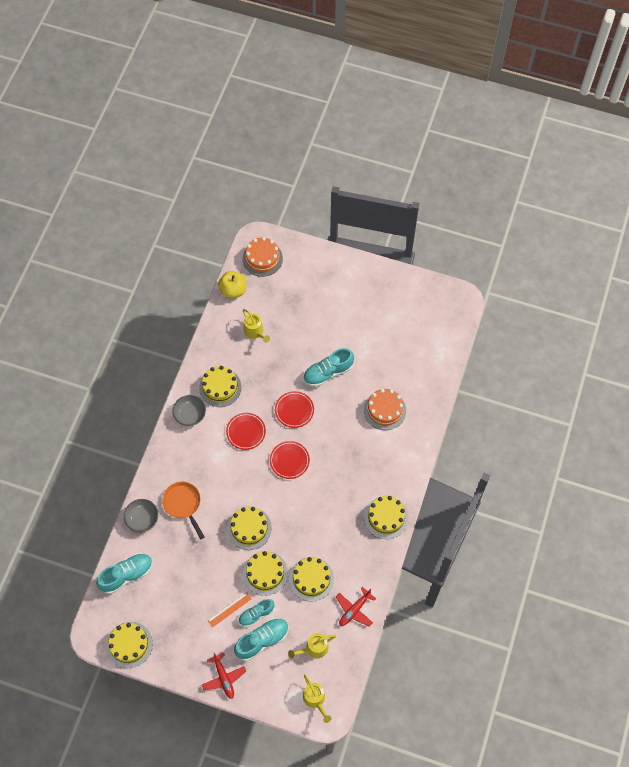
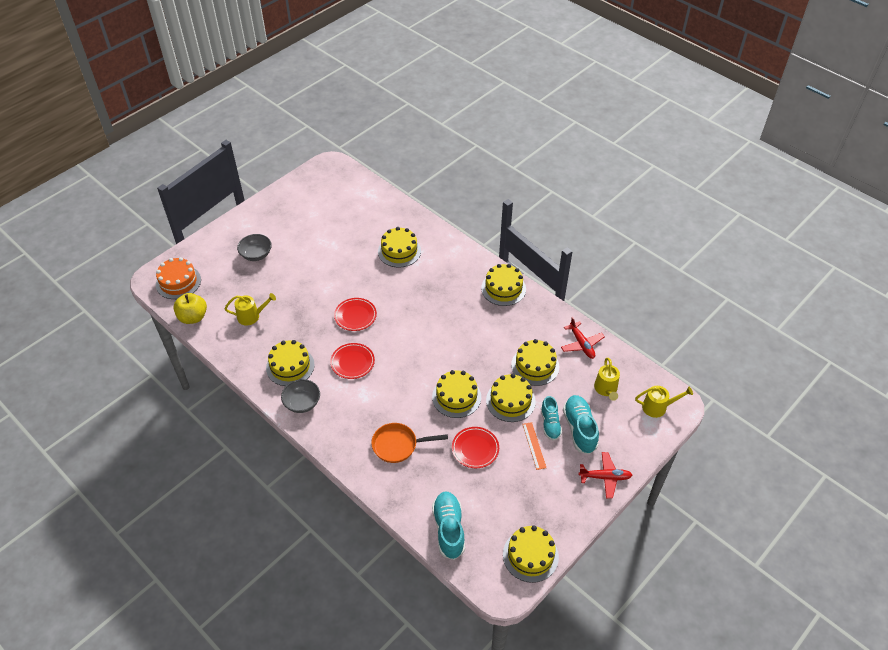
camera: 65 degrees left, 15 degrees down
grey bowl [124,499,158,532] -> grey bowl moved to [237,234,272,261]
red plate [270,441,310,479] -> red plate moved to [452,427,499,468]
turquoise shoe [303,348,354,387] -> none
orange cake [364,389,406,430] -> yellow cake [378,227,421,267]

